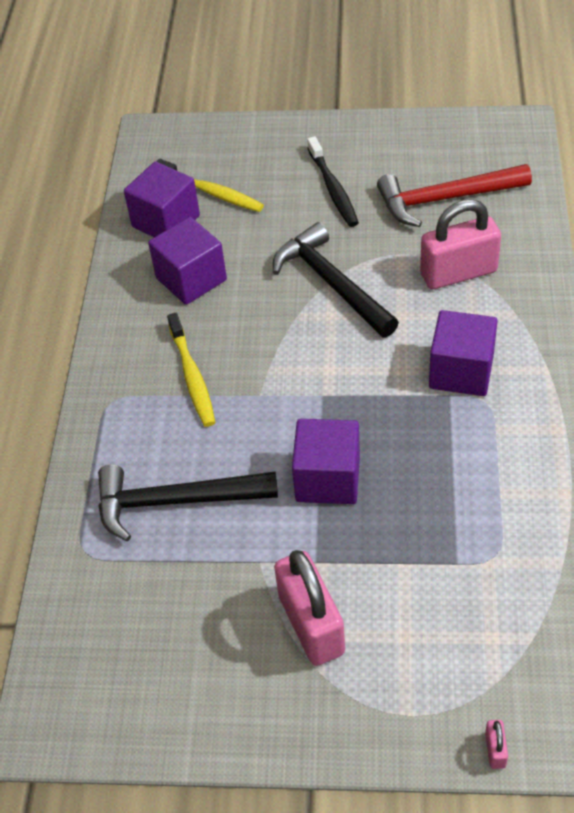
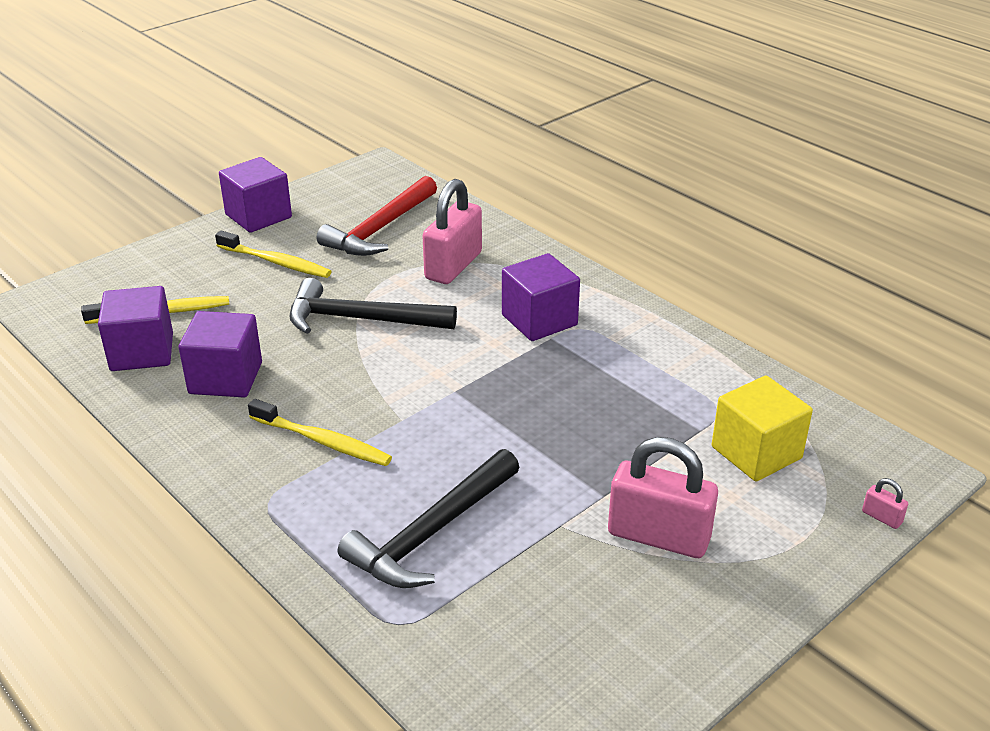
camera: 50 degrees left, 15 degrees down
purple cube [292,419,360,504] -> purple cube moved to [219,157,292,233]
black toothbrush [307,136,359,227] -> yellow toothbrush [215,231,332,278]
none -> yellow cube [712,376,813,481]

